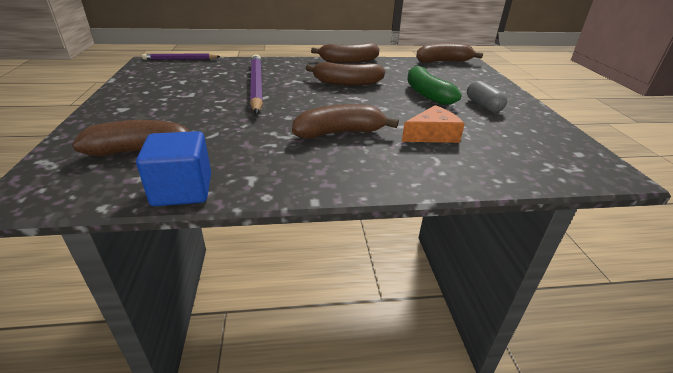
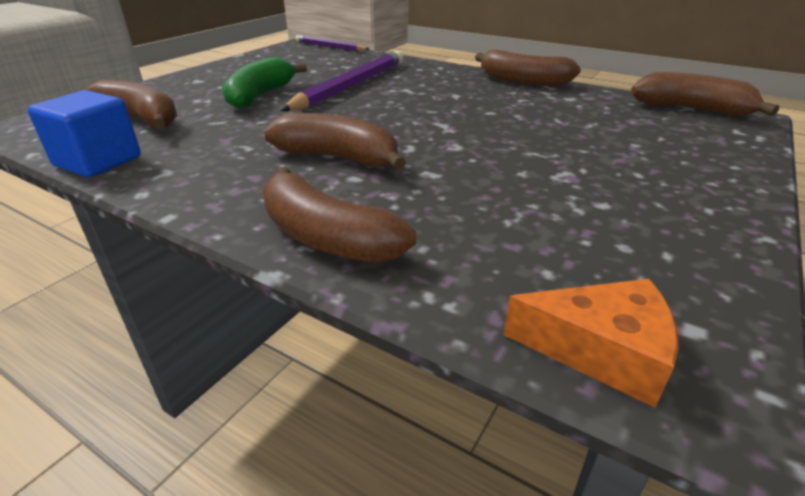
camera: 40 degrees right, 0 degrees up
brown banana [306,62,385,86] -> brown banana moved to [262,167,416,263]
orange cheese [402,105,465,143] -> orange cheese moved to [503,279,678,407]
green banana [407,65,462,105] -> green banana moved to [222,57,307,109]
grey capsule [467,81,507,112] -> none

